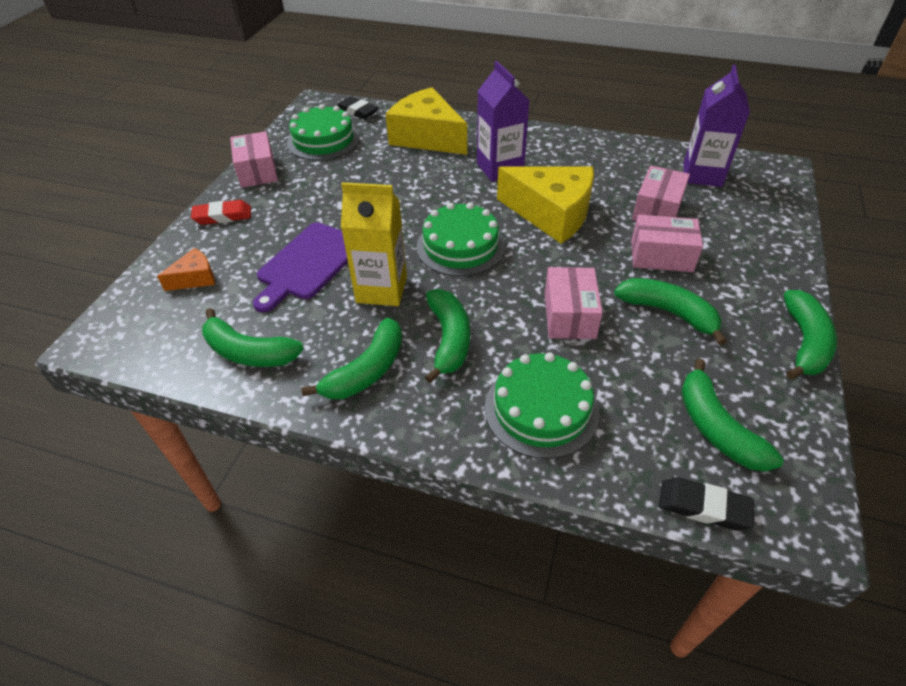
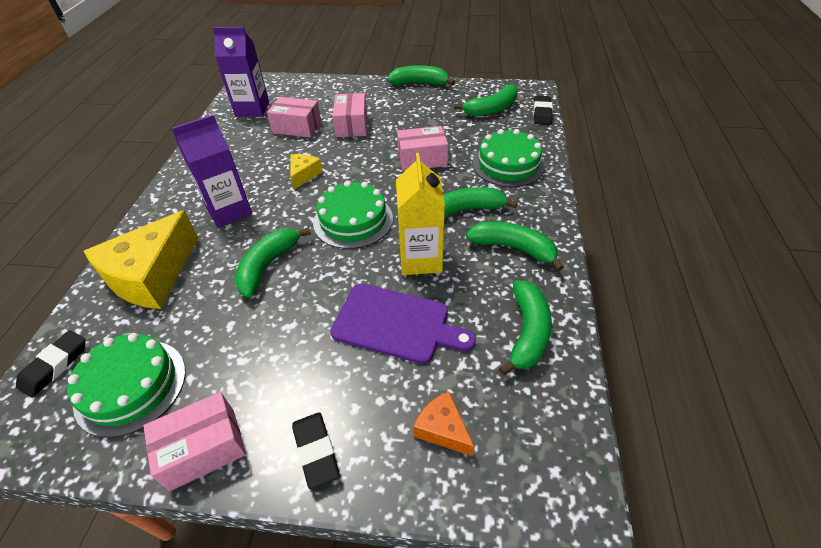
camera: 100 degrees left, 0 degrees up
red eraser [191,200,251,225] -> black eraser [292,412,340,489]
yellow cheese [497,166,594,244] -> yellow cheese [290,154,323,190], size x0.47
green banana [614,278,727,345] -> green banana moved to [234,227,311,298]

